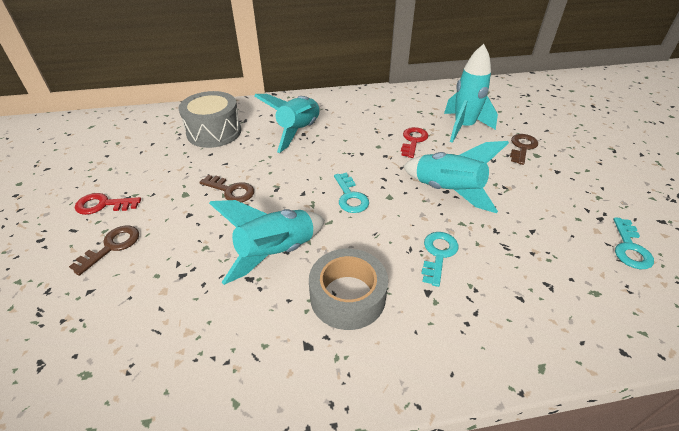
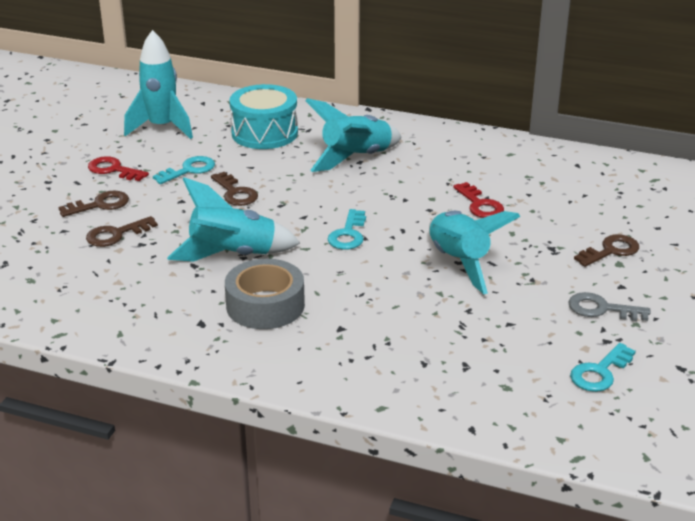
camera: 30 degrees right, 10 degrees down
grey drum [178,91,241,148] -> turquoise drum [230,84,298,149]
red key [401,127,428,158] -> red key turned 105 degrees clockwise [453,182,504,218]
turquoise key [421,232,459,287] -> turquoise key moved to [153,156,215,184]
turquoise rocket [444,44,498,143] -> turquoise rocket moved to [124,30,193,139]
none -> brown key [86,216,158,247]
none -> grey key [568,292,651,321]

